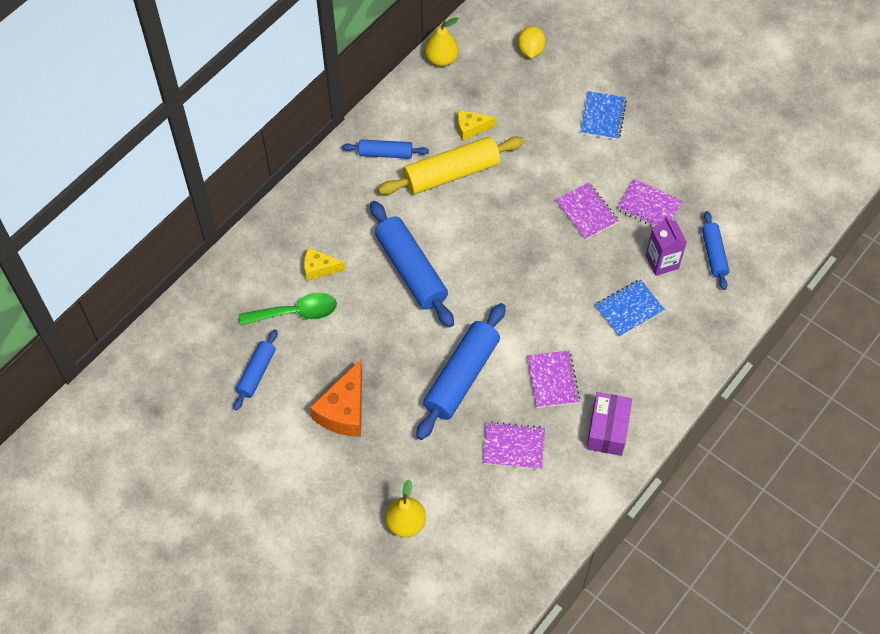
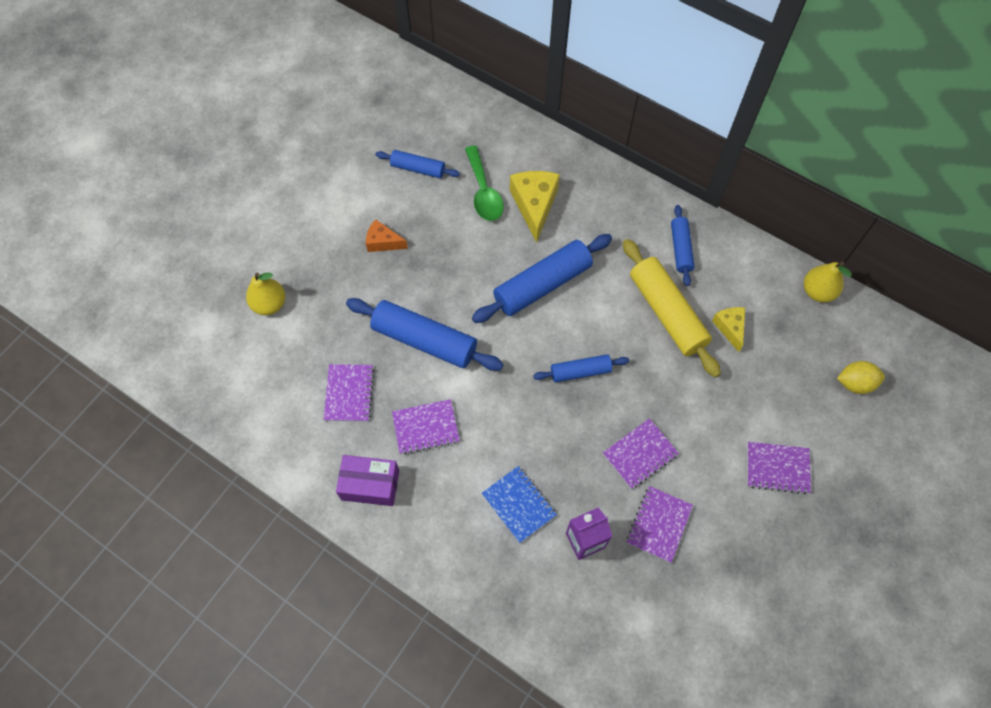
camera: 85 degrees right, 5 degrees up
yellow cheese [304,248,346,281] -> yellow cheese [510,171,560,243], size x1.70
orange cheese [310,359,362,437] -> orange cheese [366,219,408,252], size x0.59
blue notebook [580,91,627,140] -> purple notebook [747,442,811,494]
blue rolling pin [702,211,729,290] -> blue rolling pin moved to [533,354,629,382]

